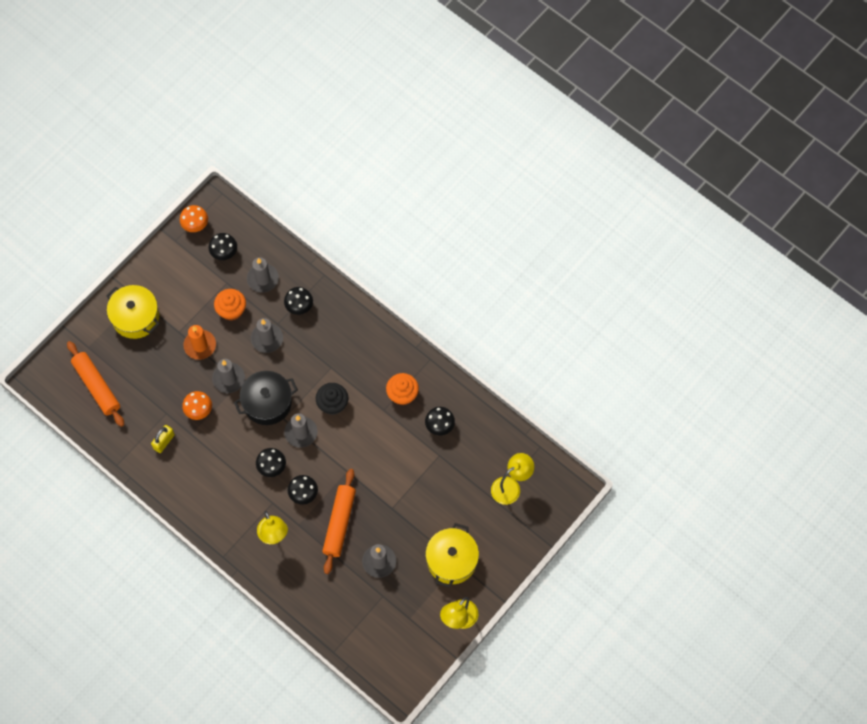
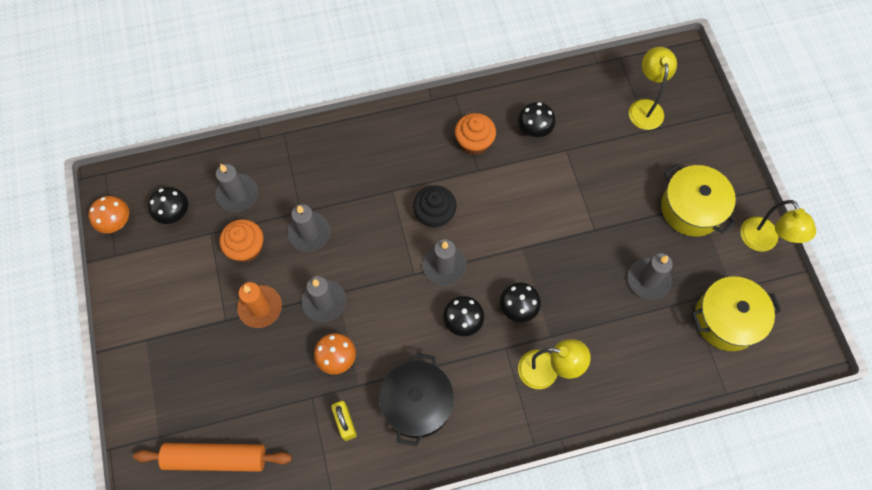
camera: 55 degrees left, 0 degrees up
yellow pot [106,285,160,339] -> yellow pot moved to [692,276,781,351]
black pot [234,371,298,425] -> black pot moved to [379,353,454,447]
black mushroom [284,287,313,315] -> none
orange rolling pin [322,469,356,574] -> none

